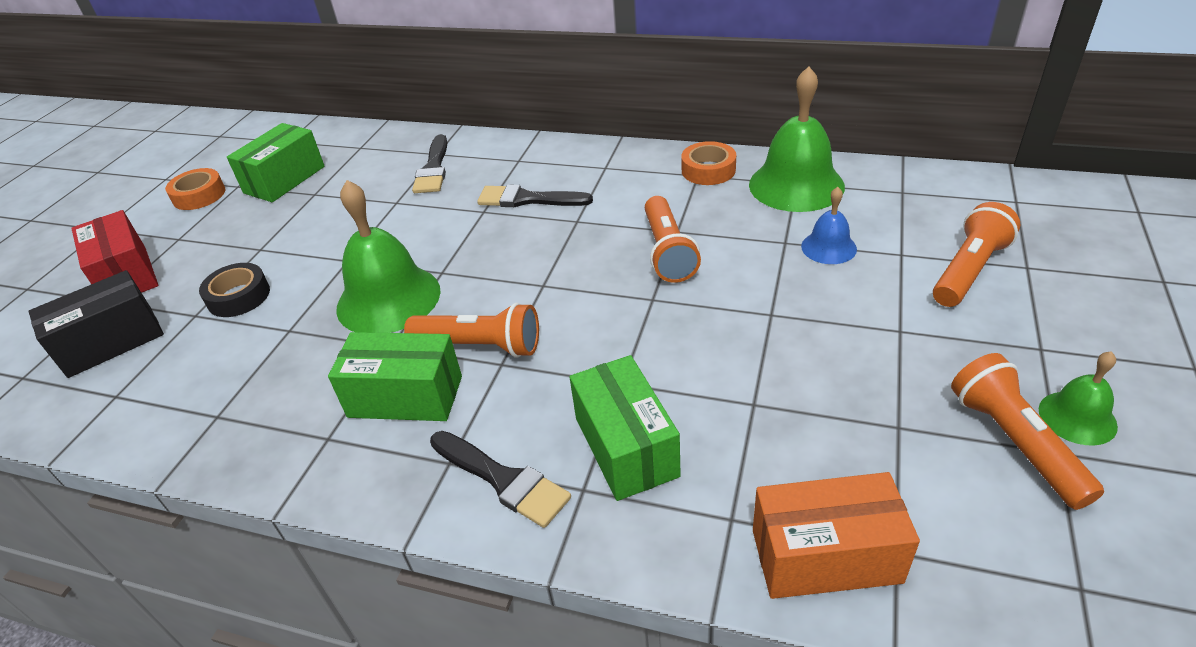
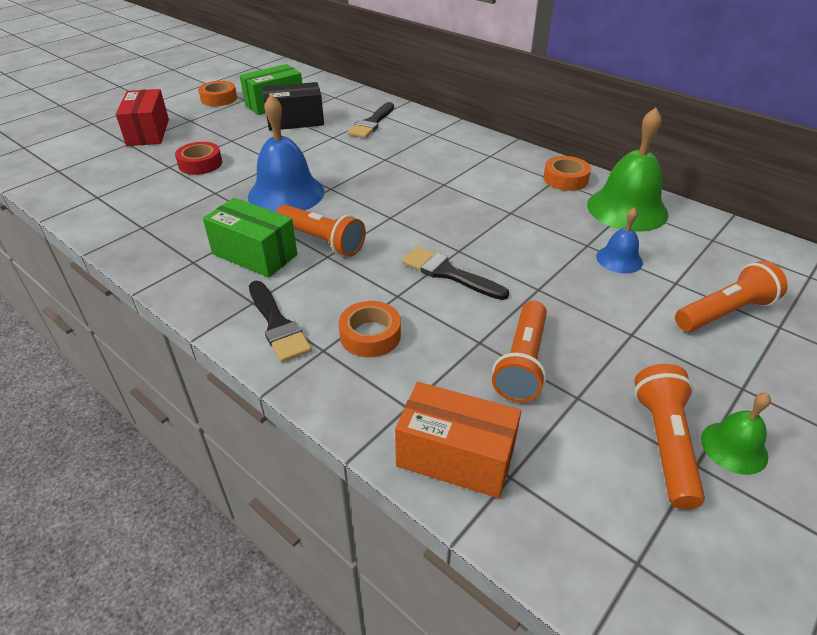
camera: 20 degrees right, 0 degrees up
black box [28,270,164,378] -> black box moved to [262,82,324,131]
black tape [199,263,270,317] -> red tape [175,142,222,175]
green bell [336,180,441,333] -> blue bell [248,94,325,212]
black brush [477,184,593,207] -> black brush moved to [402,247,509,300]
green box [570,355,681,501] -> orange tape [339,301,401,357]
orange flashlight [645,196,701,283] -> orange flashlight moved to [492,301,547,402]

